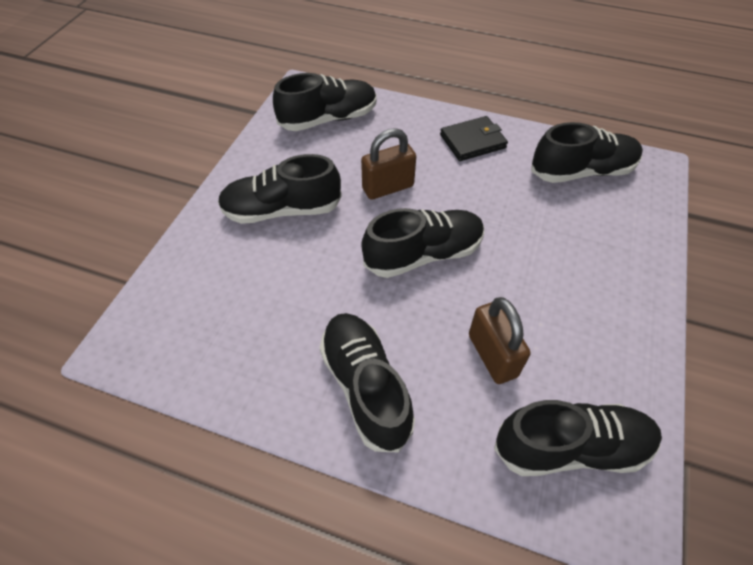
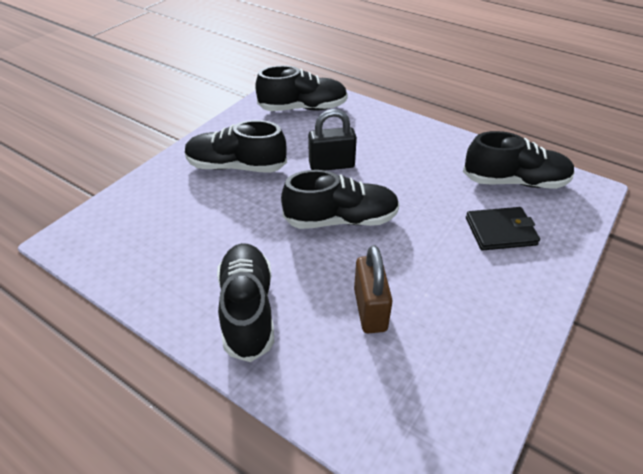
camera: 15 degrees right, 10 degrees down
brown padlock [361,128,416,200] -> black padlock [308,109,357,171]
black wallet [440,116,508,161] -> black wallet moved to [466,207,540,251]
black shoe [494,400,662,476] -> none

